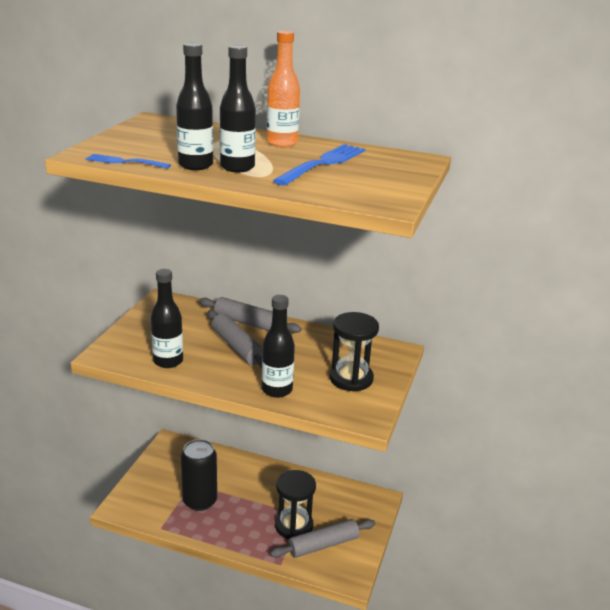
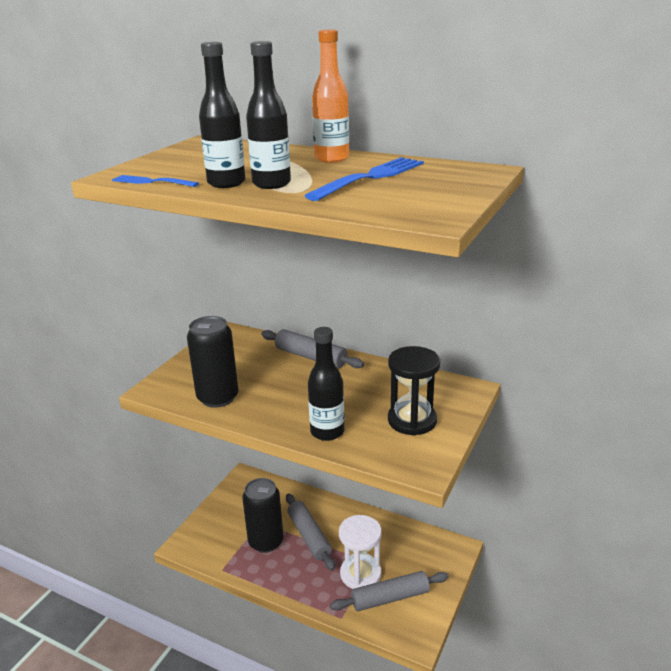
camera: 10 degrees right, 0 degrees up
black bottle [151,269,183,368] -> black can [187,316,239,408]
grey rolling pin [208,310,263,369] -> grey rolling pin moved to [286,493,335,571]
black hourglass [275,470,316,539] -> white hourglass [339,515,382,589]

